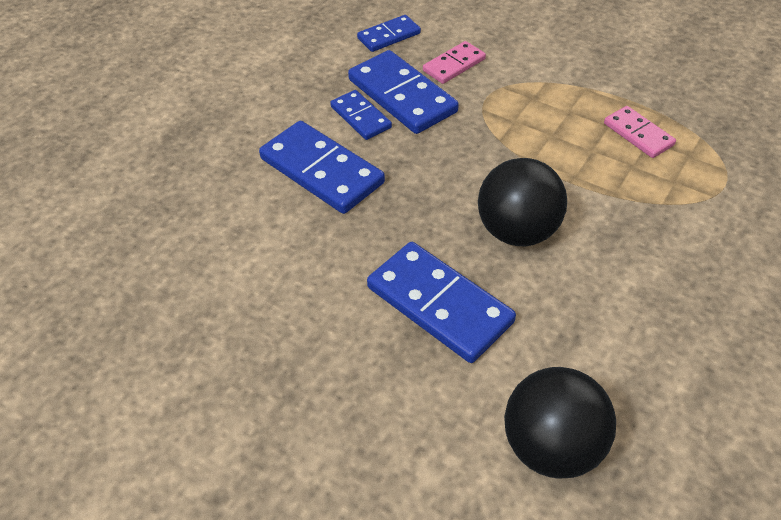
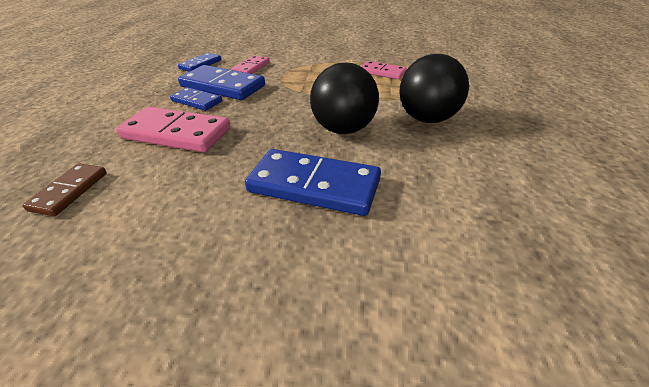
camera: 25 degrees left, 10 degrees down
blue domino [259,121,385,214] -> pink domino [116,107,230,153]
black ball [504,367,616,479] -> black ball moved to [399,54,469,123]
none -> brown domino [23,163,107,216]

